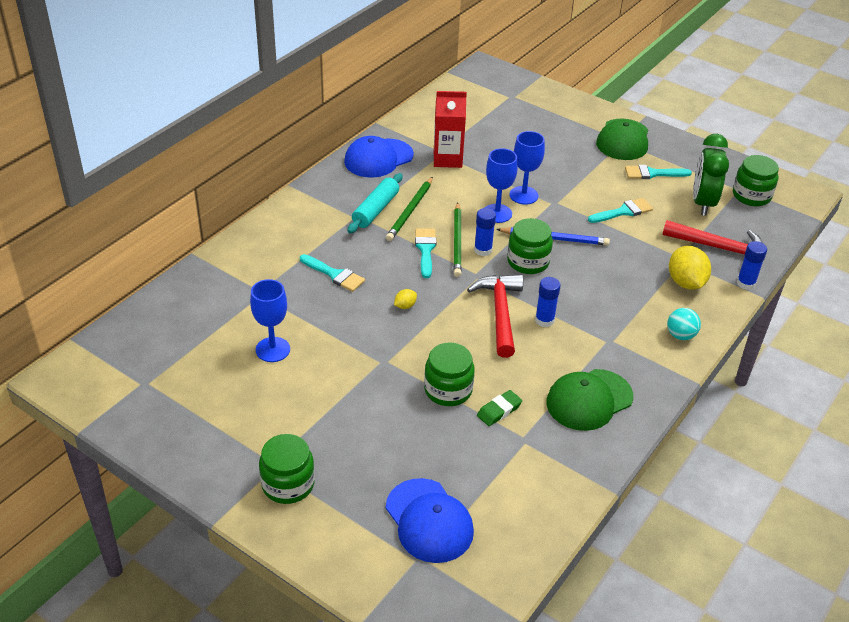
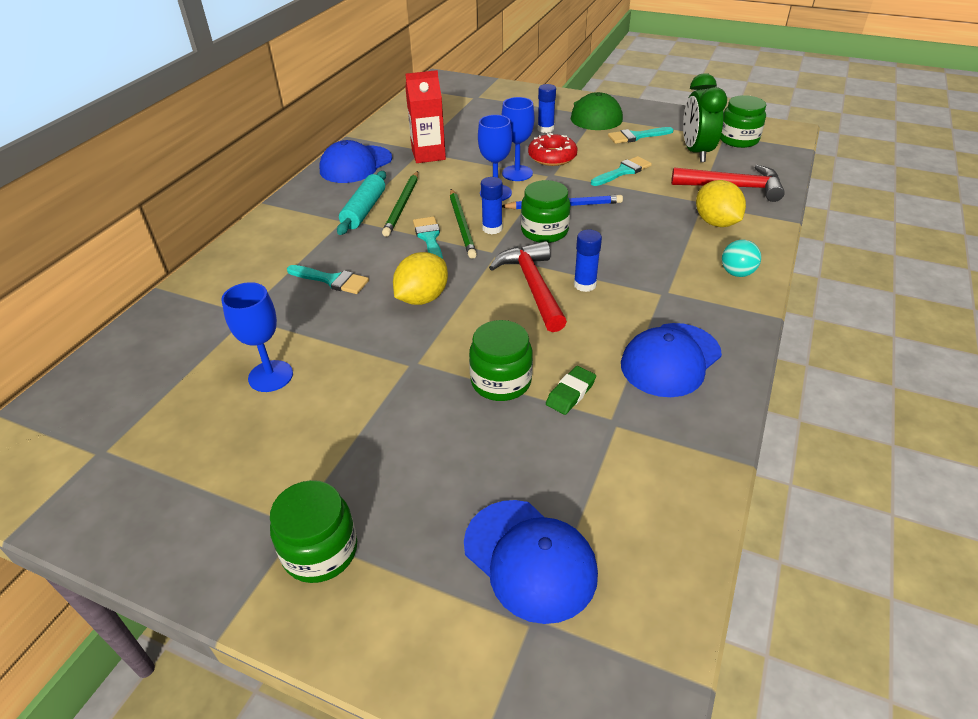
camera: 10 degrees left, 0 degrees up
yellow lemon [394,289,417,309] -> yellow lemon [393,252,448,305], size x2.14
green cap [547,369,633,431] -> blue cap [621,323,722,397]
blue glue stick [736,241,767,290] -> blue glue stick moved to [538,84,556,133]
none -> red donut [528,133,578,166]

